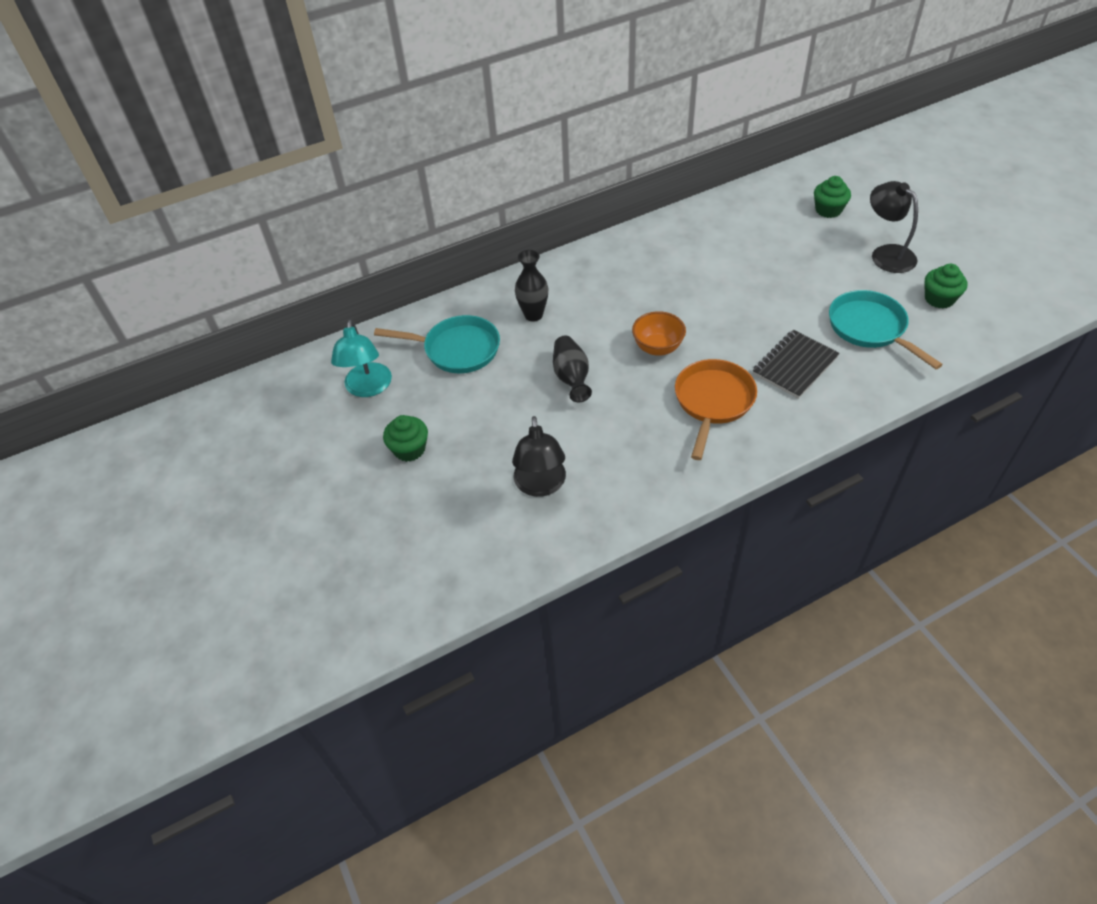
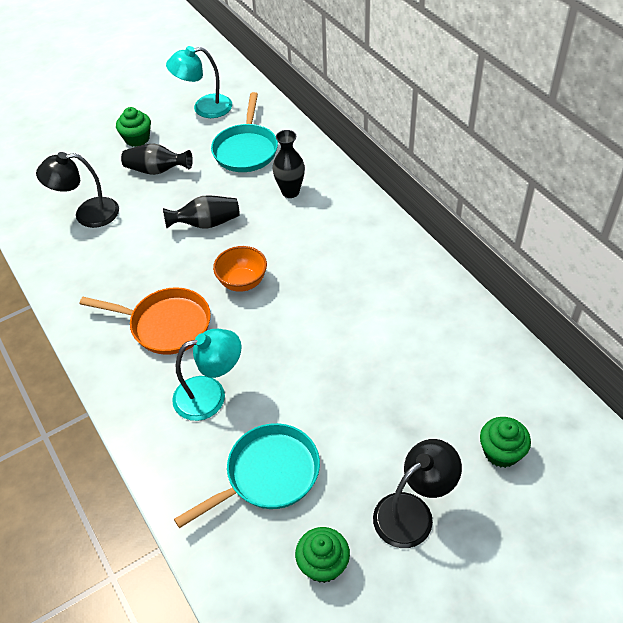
camera: 85 degrees right, 0 degrees up
black notebook [752,330,840,399] -> turquoise lamp [172,329,241,421]
none -> black vase [121,144,193,175]

